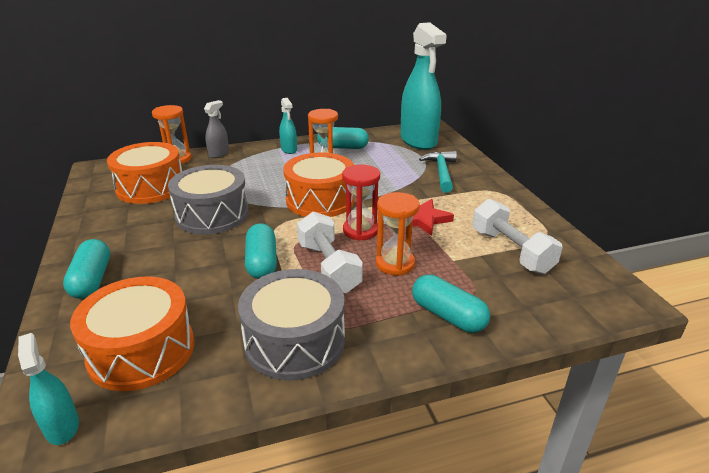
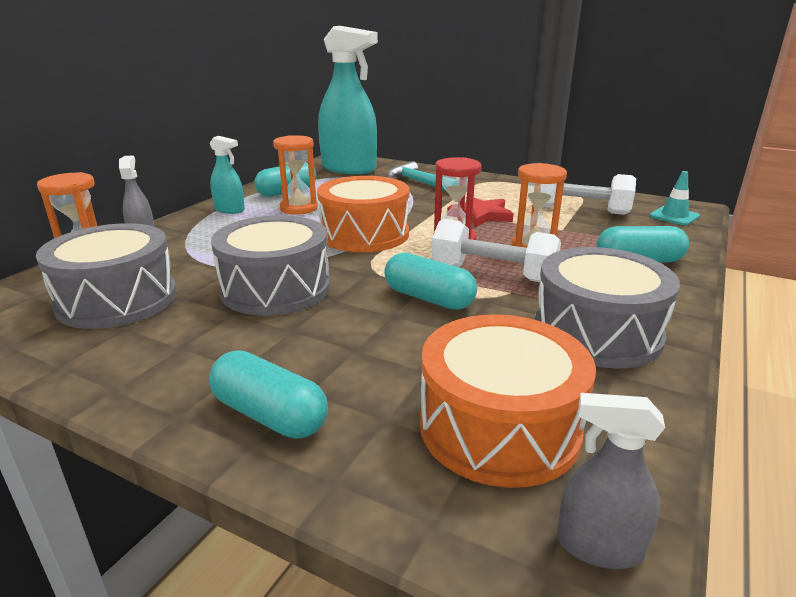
camera: 45 degrees left, 5 degrees down
turquoise spray bottle [18,333,79,445] -> grey spray bottle [557,393,665,569]
orange drum [107,142,182,204] -> grey drum [36,223,177,329]
none -> turquoise traffic cone [649,171,700,225]

